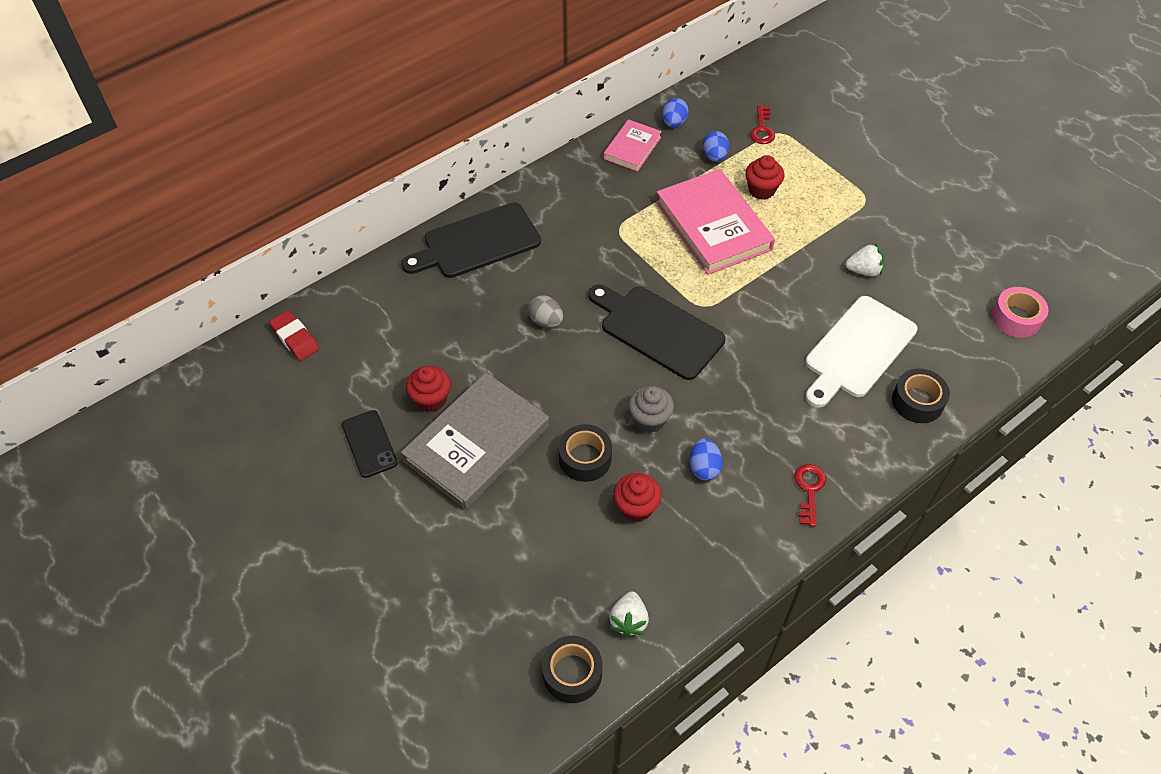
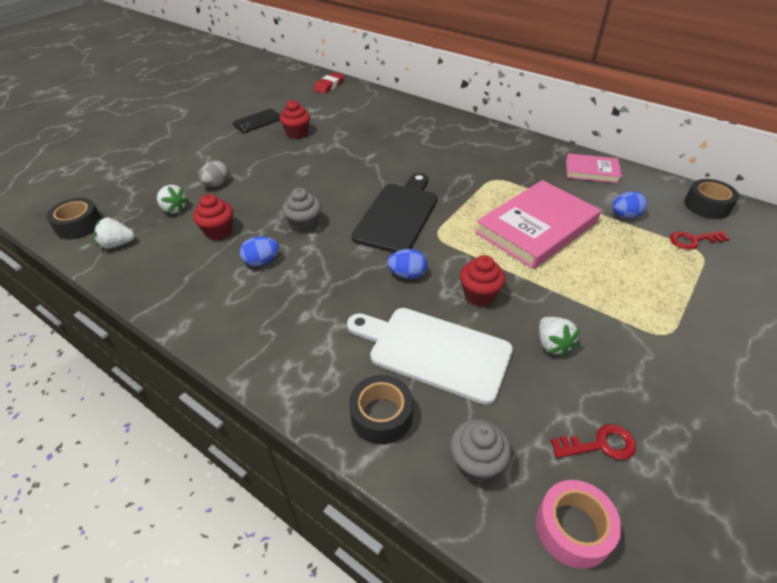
camera: 75 degrees right, 10 degrees down
black cutting board [401,202,541,278] -> none
grey book [401,372,549,510] -> none
grey egg [528,295,563,328] -> grey egg moved to [199,161,229,187]
black tape [558,424,612,482] -> black tape moved to [684,179,739,219]
blue egg [662,98,689,127] -> blue egg moved to [387,249,427,279]
red cupcake [745,155,784,200] -> red cupcake moved to [460,255,506,306]
red key [794,464,826,527] -> red key moved to [551,424,636,460]
none -> white strawberry [157,185,189,214]
none -> grey cupcake [450,419,511,482]

